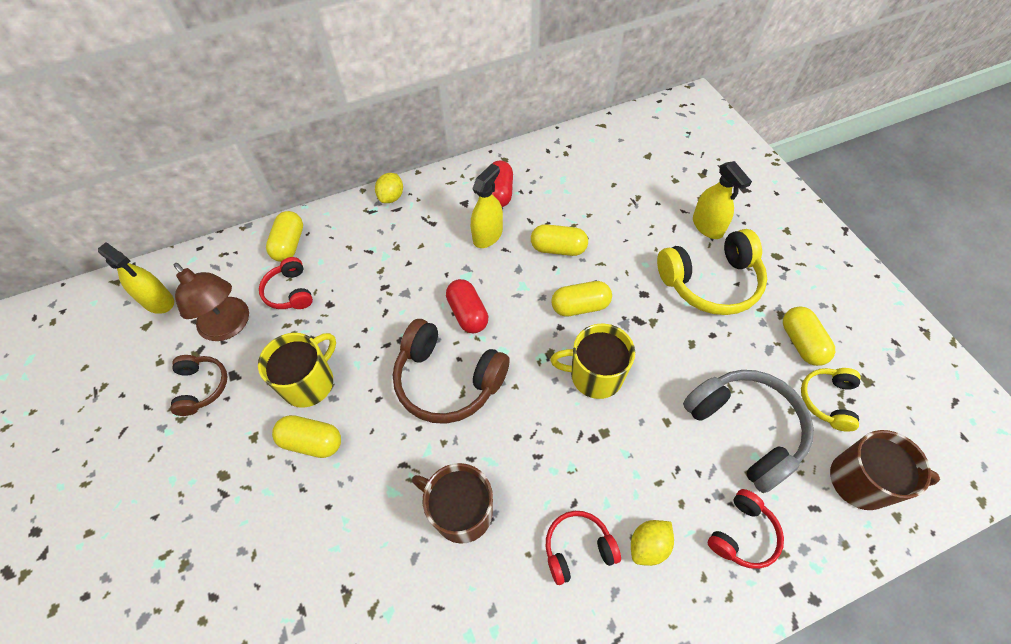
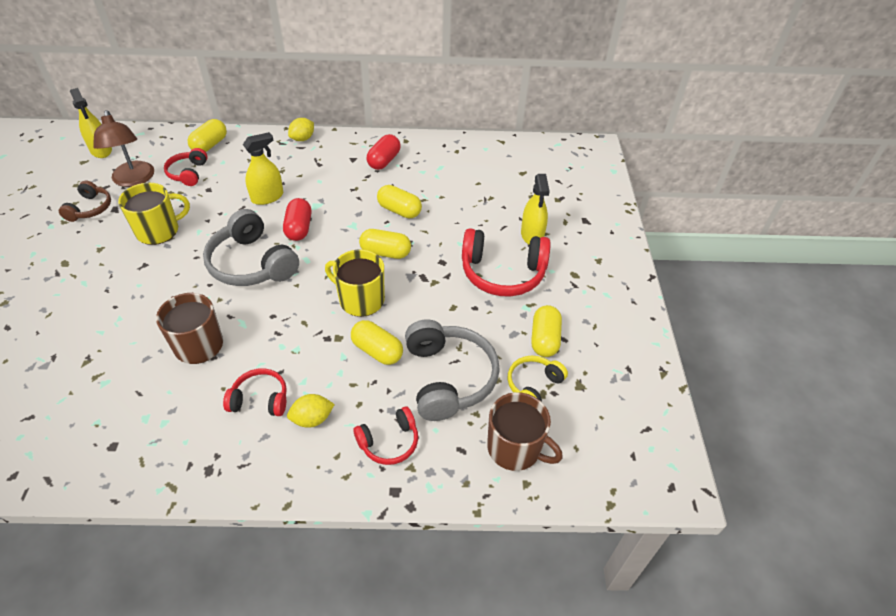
camera: 20 degrees right, 10 degrees down
yellow capsule [272,415,341,458] -> yellow capsule moved to [351,320,403,365]
brown headphones [393,319,510,424] -> grey headphones [203,209,299,286]
yellow spray bottle [471,164,503,248] -> yellow spray bottle moved to [243,132,283,205]
yellow headphones [657,229,767,315] -> red headphones [462,228,551,296]

